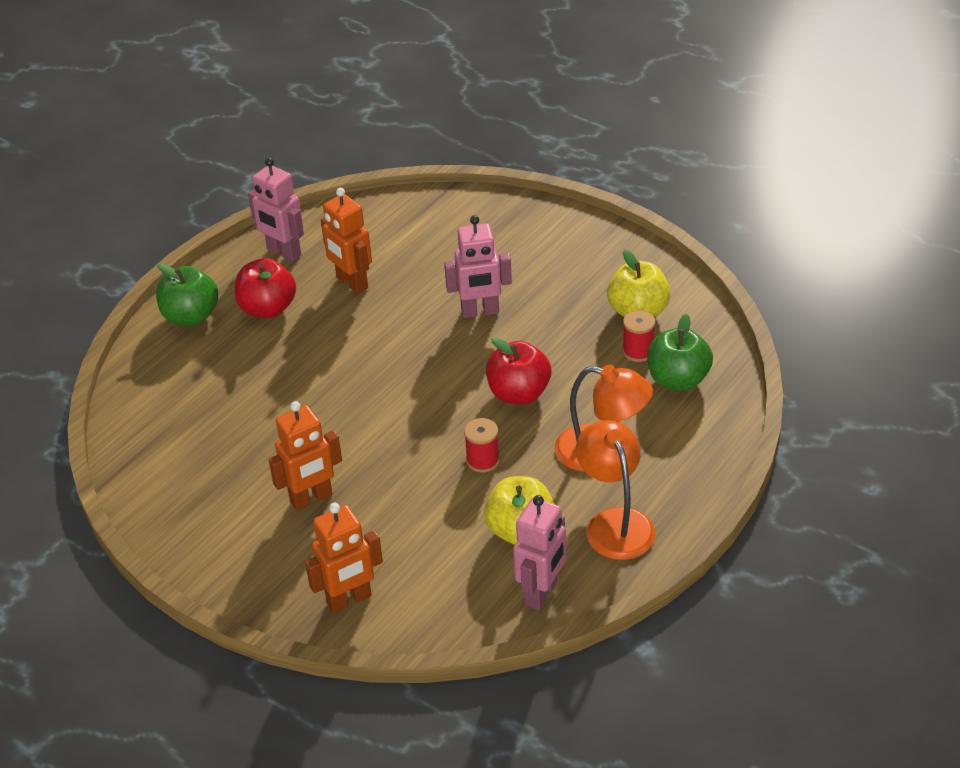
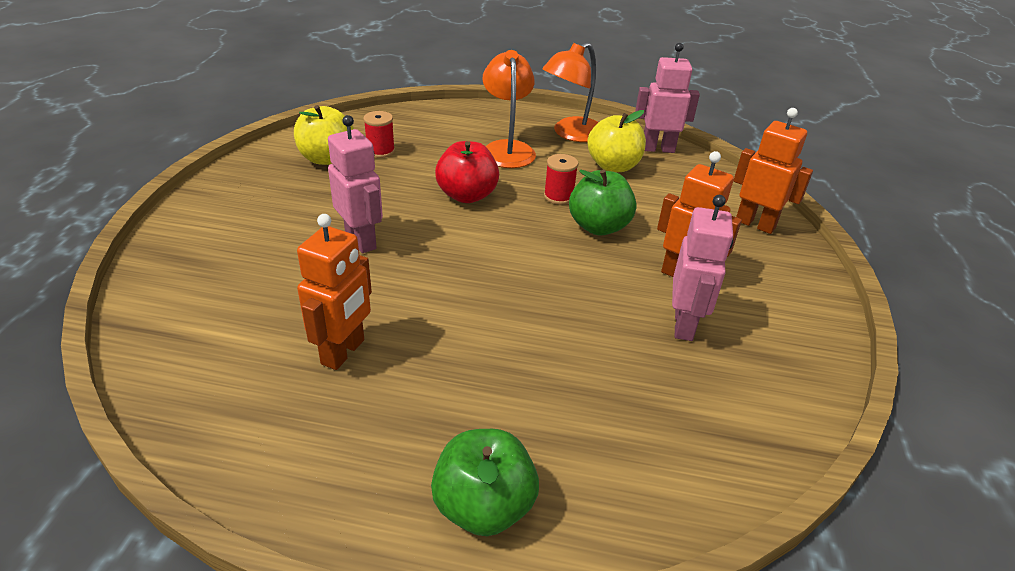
camera: 120 degrees left, 5 degrees down
red apple [235,258,296,318] -> none
pink robot [248,158,304,262] -> pink robot moved to [672,195,733,341]
green apple [647,314,713,391] -> green apple moved to [569,170,637,235]

